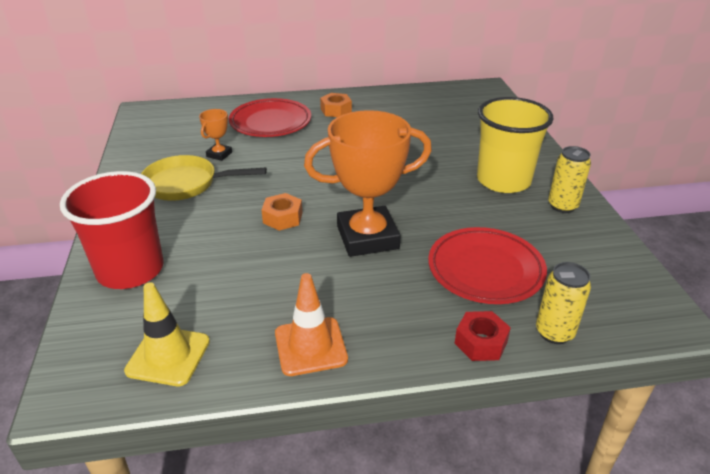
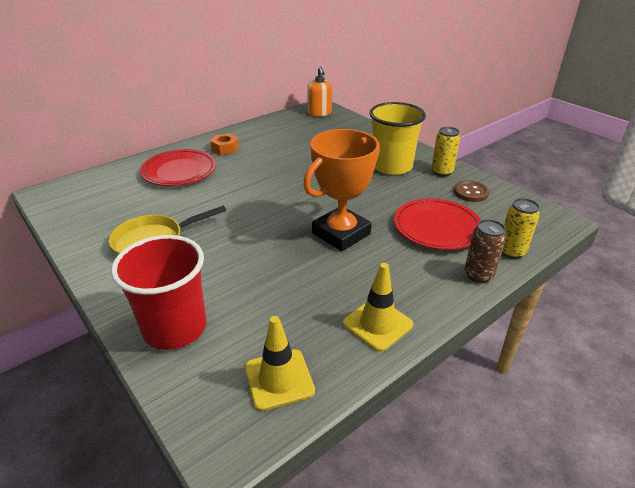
camera: 30 degrees left, 0 degrees up
orange trophy [199,109,232,161] -> none
orange nut [261,193,302,231] -> none
orange traffic cone [275,273,348,376] -> yellow traffic cone [343,263,413,352]
red nut [455,311,511,361] -> brown can [465,219,506,283]
none -> orange soap dispenser [307,67,332,117]
none -> brown button [454,181,489,202]

